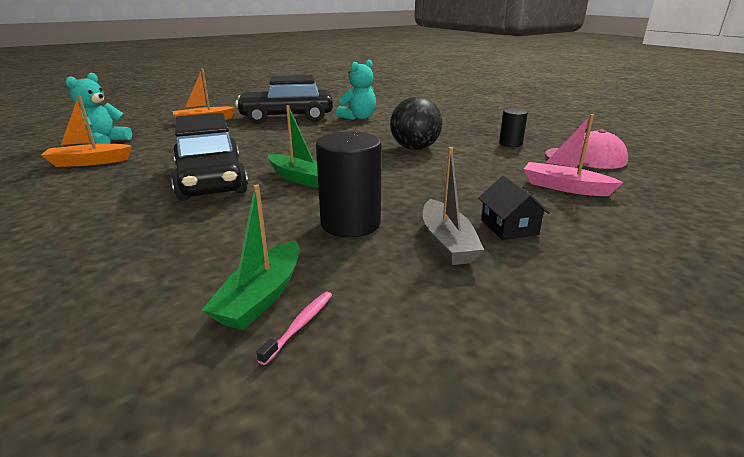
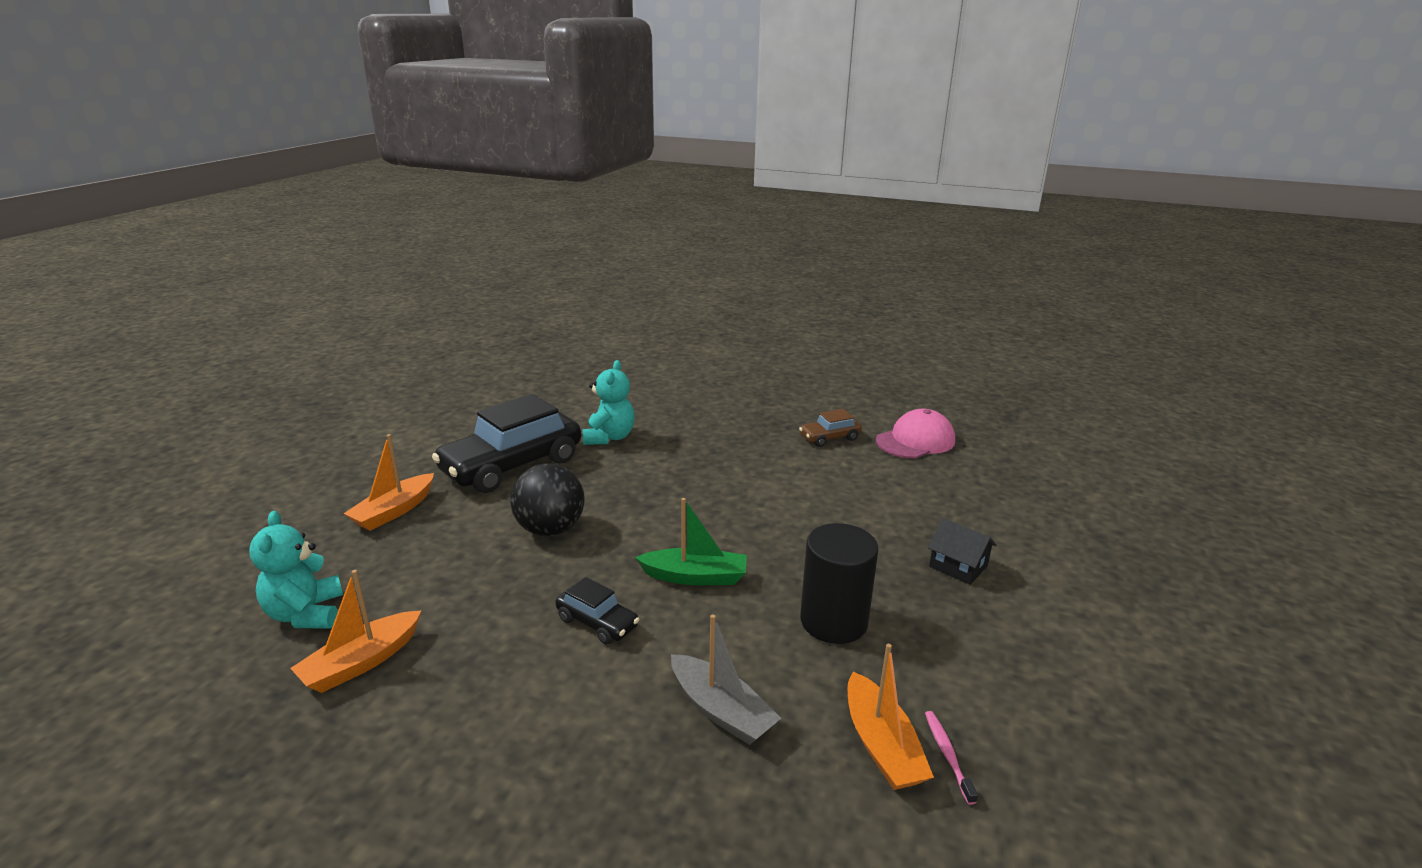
camera: 35 degrees left, 0 degrees up
black car [171,113,248,201] -> black car [555,577,639,644], size x0.46
green boat [202,185,300,330] -> orange boat [848,644,934,790]
black ball [390,97,442,150] -> black ball moved to [510,464,585,536]
grey boat [423,147,484,265] -> grey boat moved to [671,614,781,745]
black cylinder [499,108,528,147] -> brown car [799,409,862,447]
pink boat [524,114,623,196] -> none

